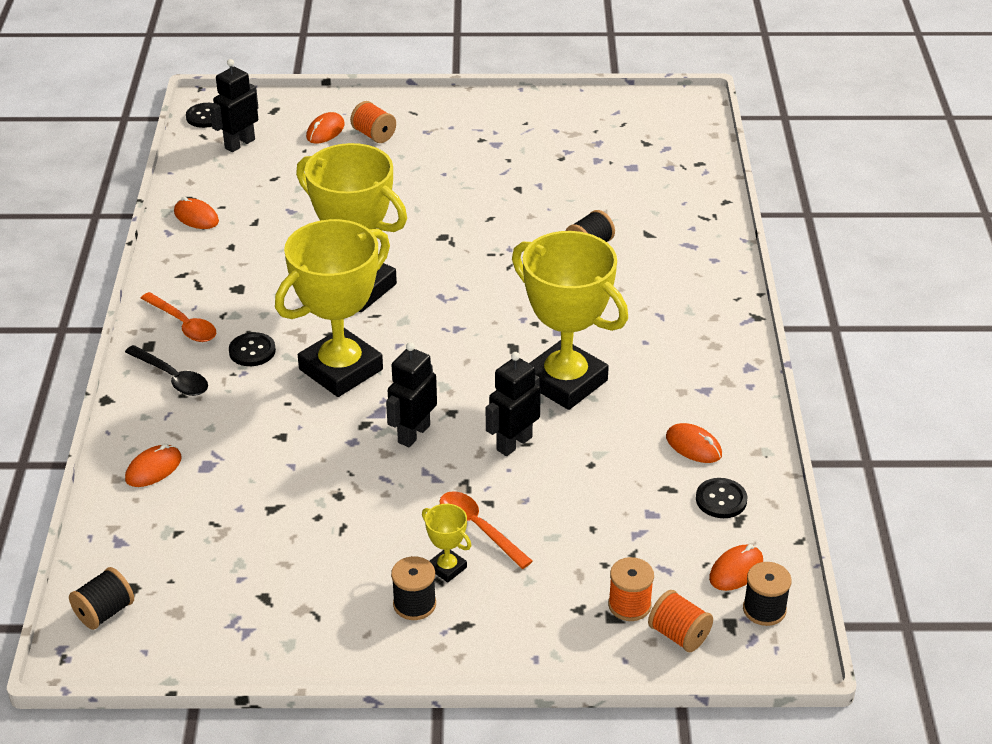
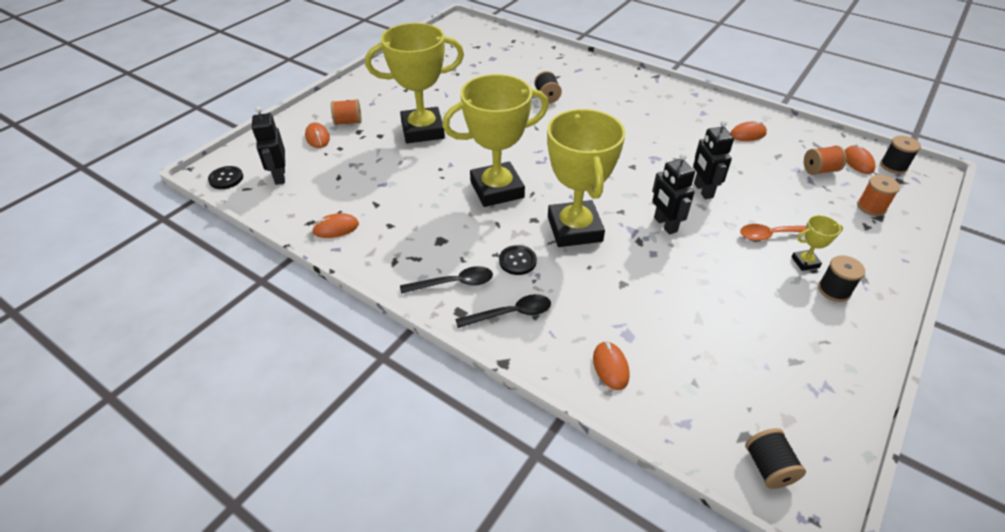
camera: 55 degrees left, 5 degrees up
orange spoon [140,292,216,342] -> black spoon [400,266,493,294]
yellow trophy [512,231,628,410] -> yellow trophy moved to [365,23,464,143]
orange spool [648,590,713,652] -> orange spool moved to [804,145,846,175]
black button [696,478,747,518] -> none

